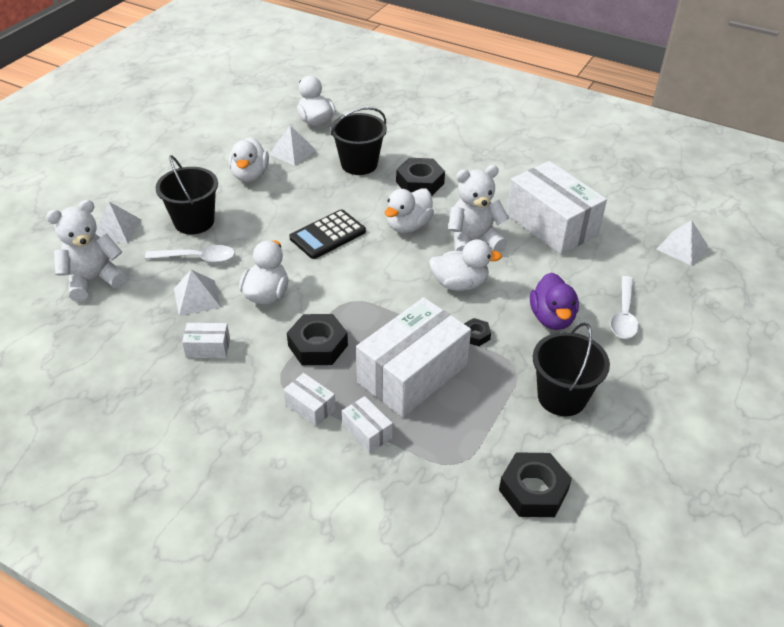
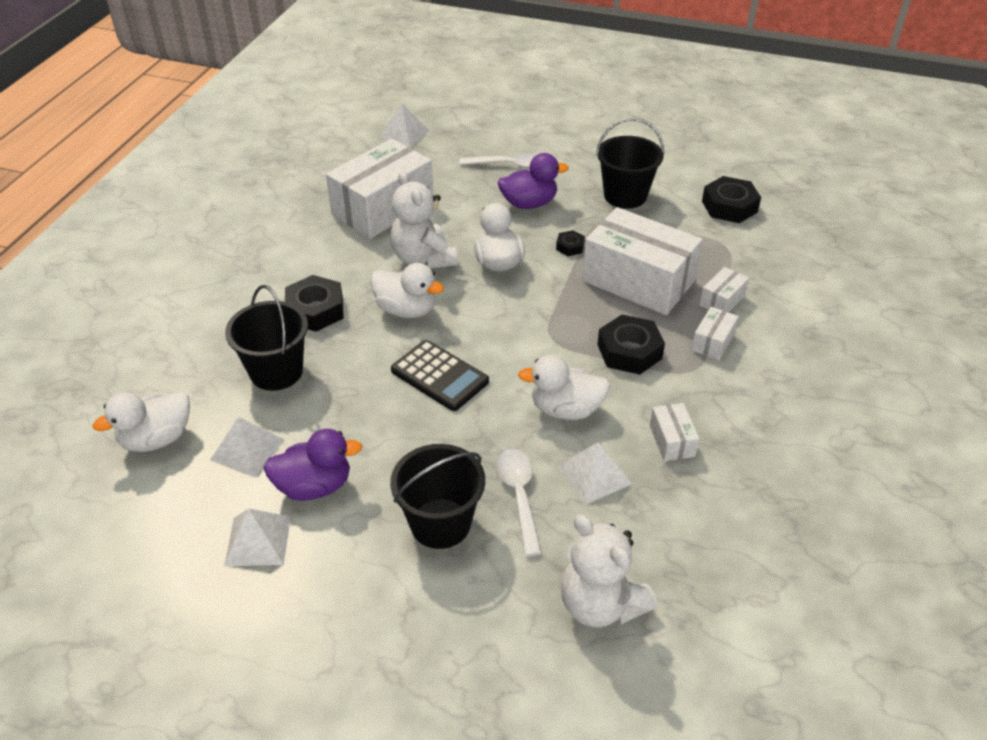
camera: 100 degrees left, 0 degrees up
white pyramid [95,202,142,244] -> white pyramid moved to [224,509,291,566]
white duck [229,137,269,182] -> purple duck [263,429,362,501]

